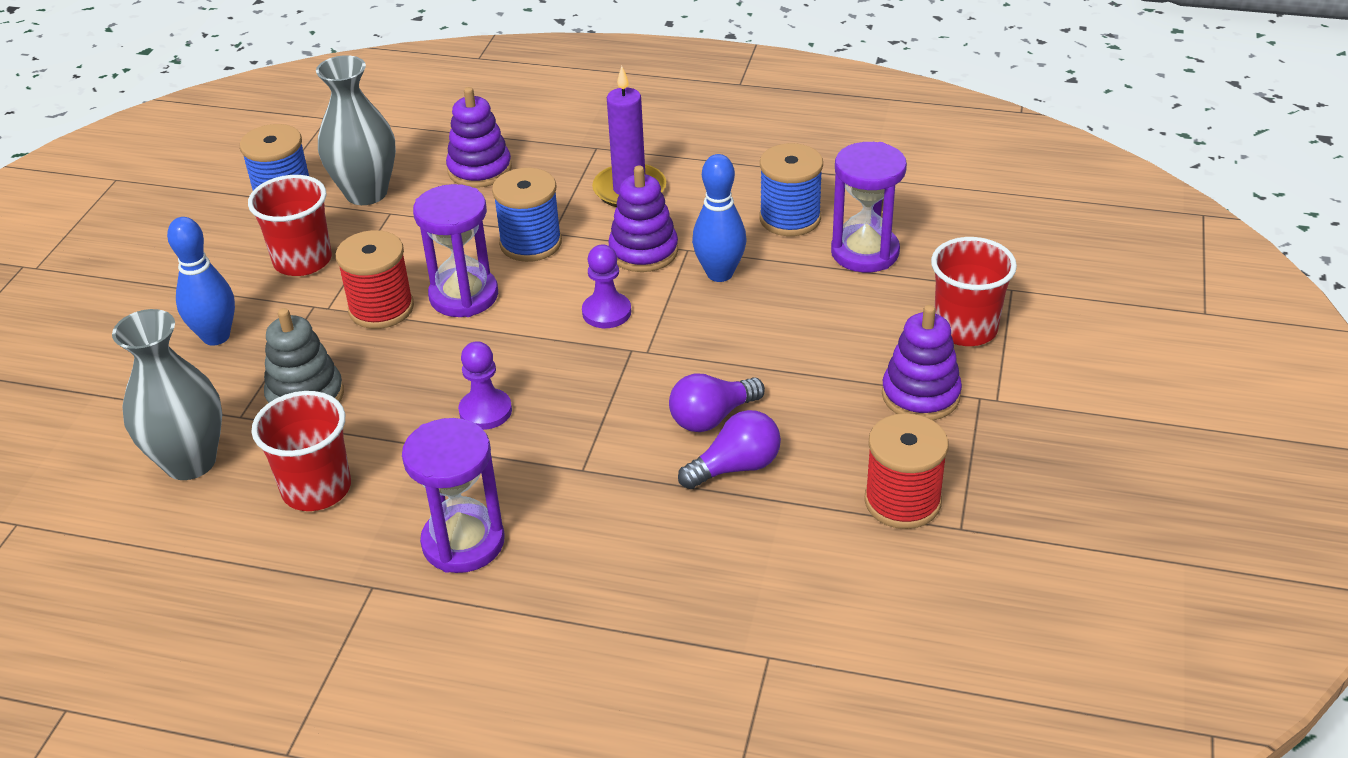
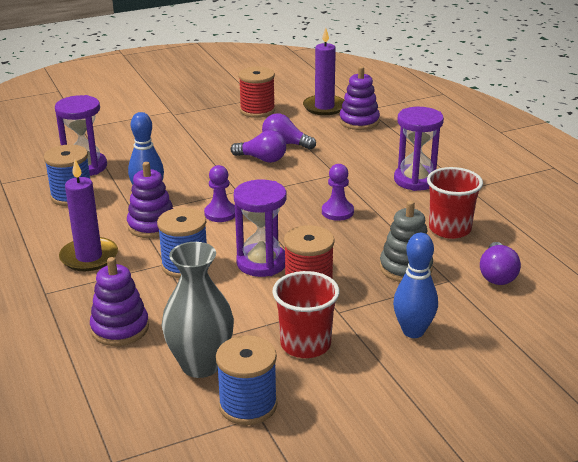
camera: 130 degrees left, 10 degrees down
grey vase [112,309,222,480] -> purple light bulb [480,242,521,285]
purple stacking toy [882,305,962,420] -> purple stacking toy moved to [340,66,380,130]
red cup [931,237,1017,346] -> none
none -> purple candle [303,28,344,115]

